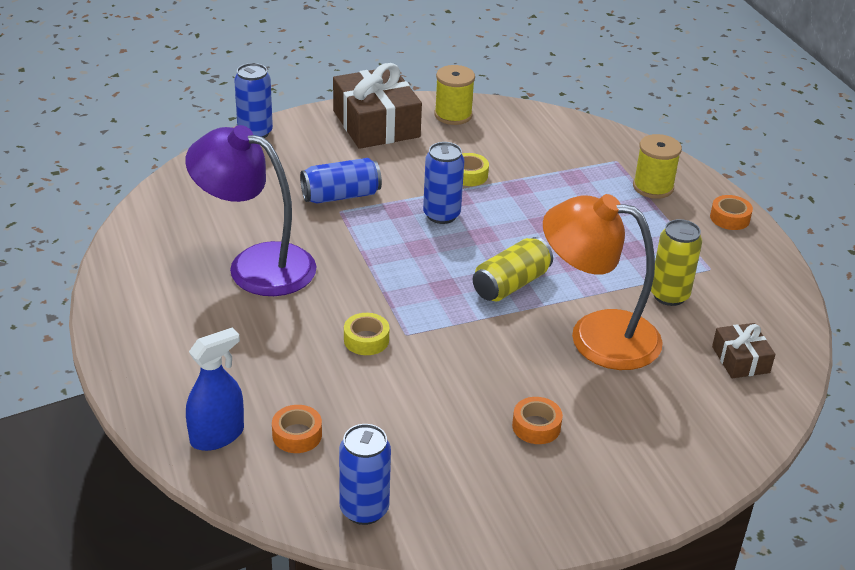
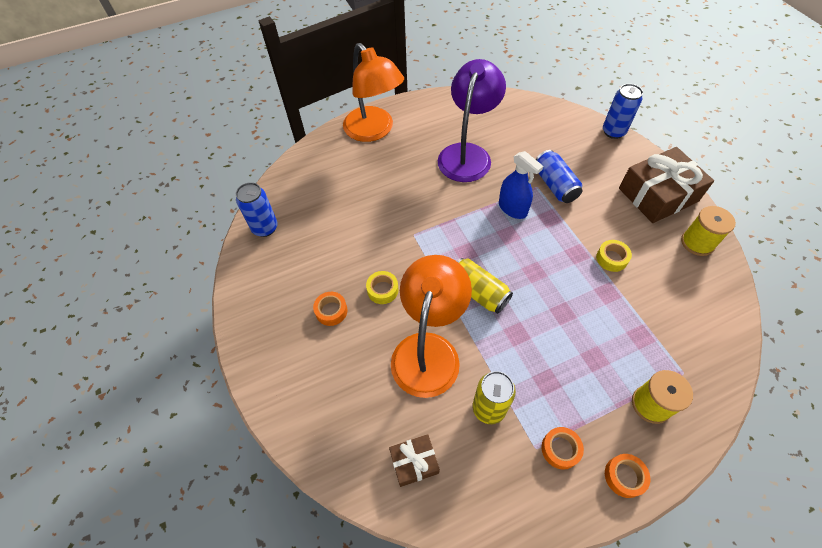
camera: 90 degrees right, 20 degrees up
blue spray bottle [186,327,244,451] -> blue spray bottle moved to [499,151,543,219]
orange tape [272,405,322,453] -> orange tape moved to [542,427,584,470]
yellow tape [344,313,389,355] -> yellow tape moved to [366,271,398,304]
blue can [423,142,464,224] -> none
none -> orange lamp [343,43,404,142]

